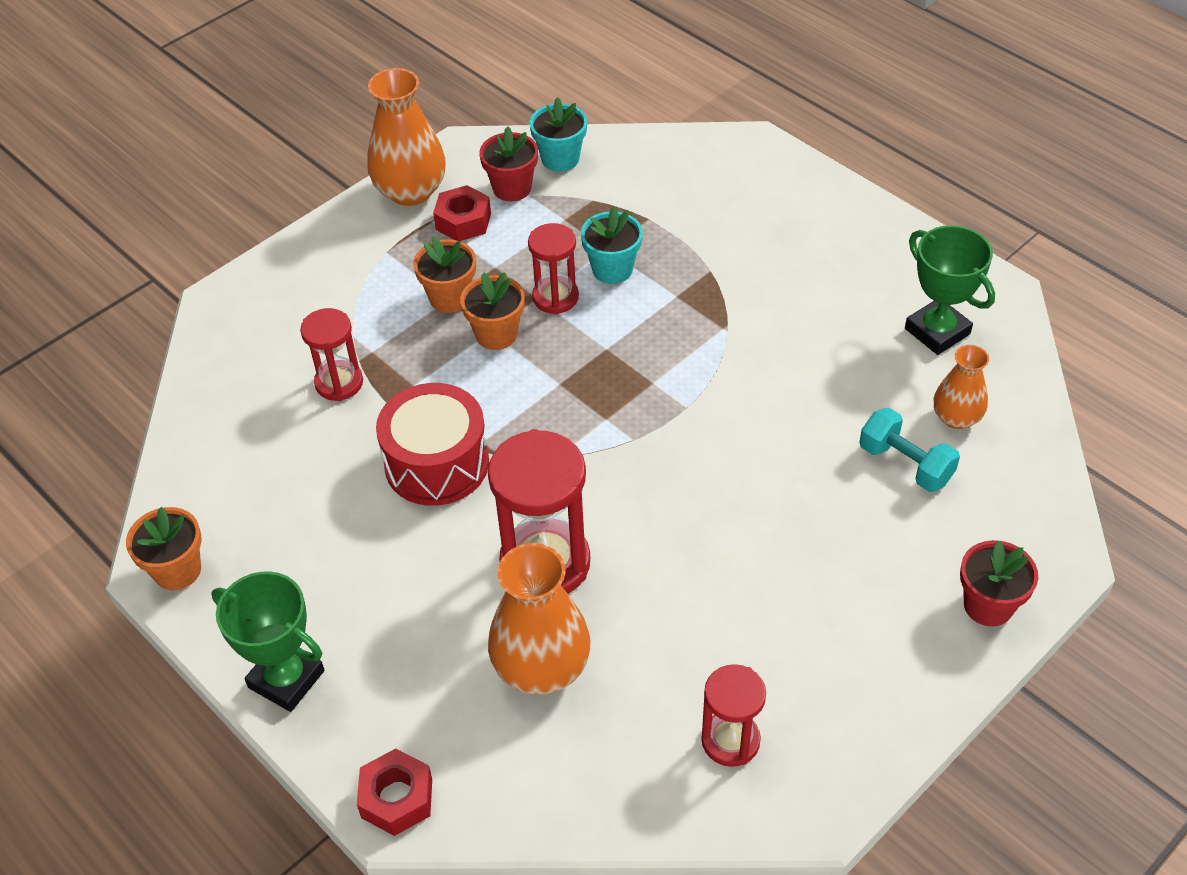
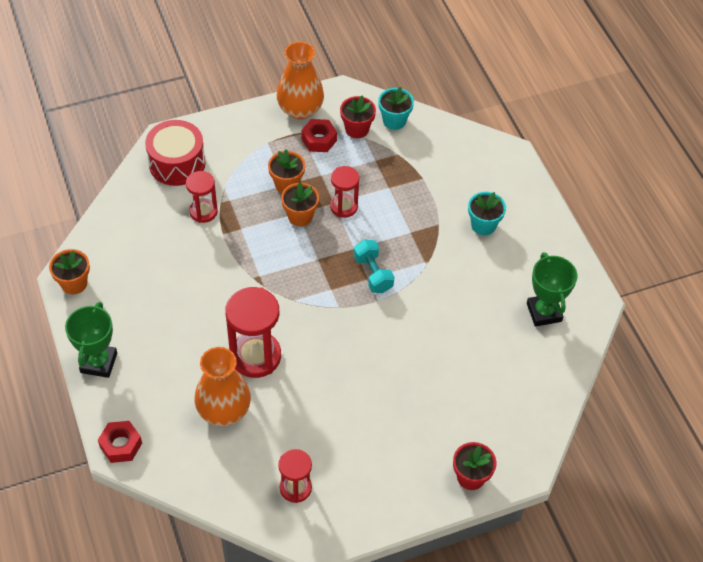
camera: 20 degrees right, 5 degrees up
green trophy [212,571,324,712] -> green trophy turned 45 degrees clockwise [65,302,117,378]
red drum [376,383,489,506] -> red drum moved to [145,120,205,186]
turquoise flower pot [581,206,643,284] -> turquoise flower pot moved to [468,192,506,235]
turquoise dumbbell [860,408,960,492] -> turquoise dumbbell moved to [354,240,394,293]
orange vase [934,345,989,429] -> none

